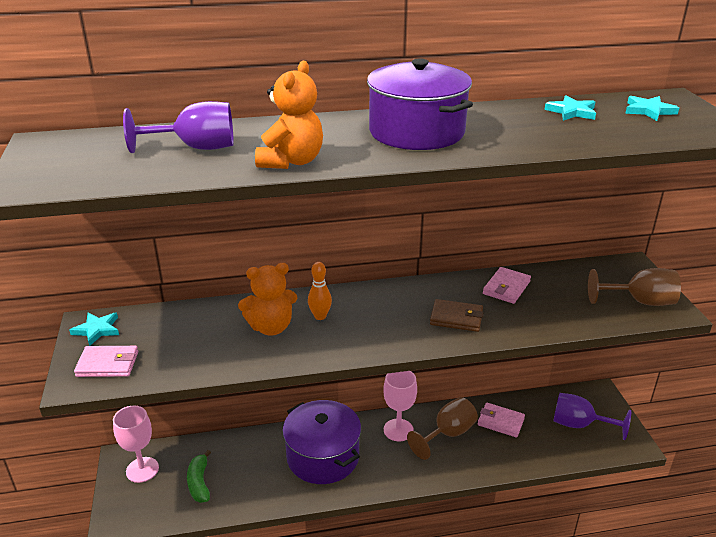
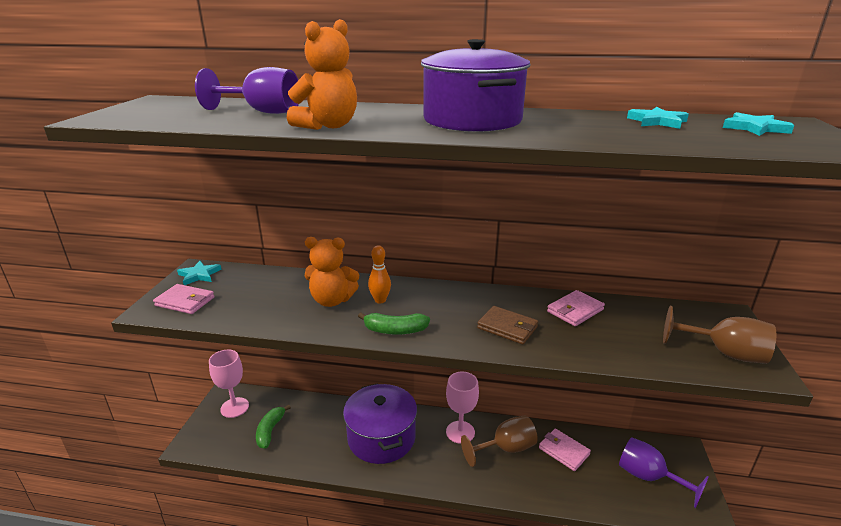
camera: 20 degrees right, 5 degrees down
none -> green banana [358,312,430,335]

